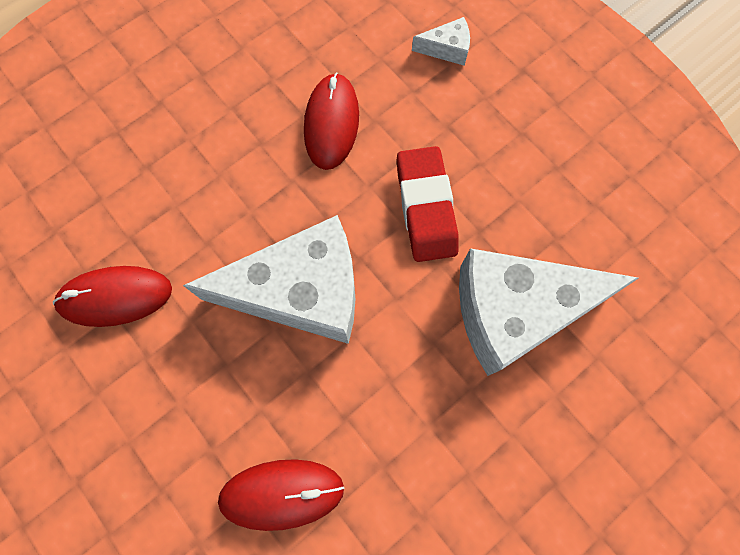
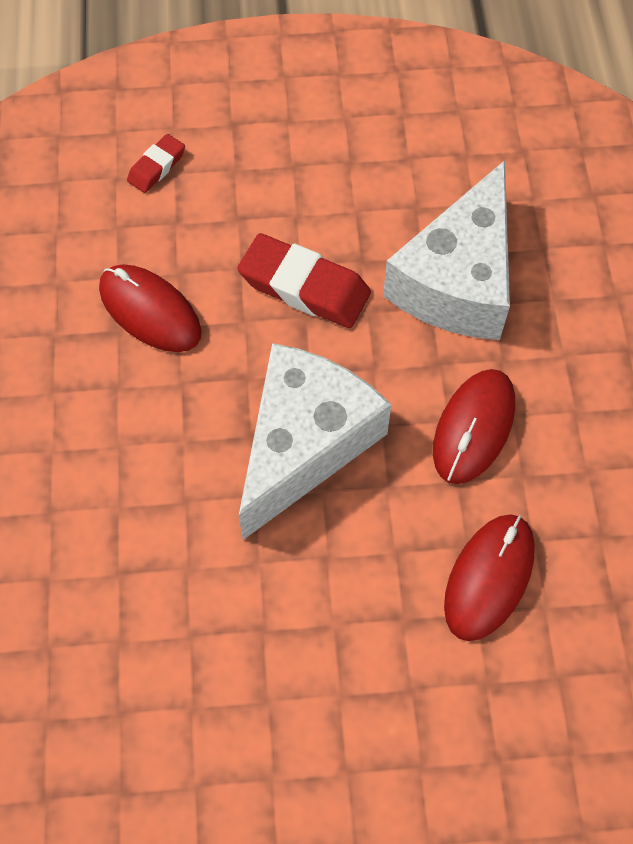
camera: 55 degrees left, 10 degrees down
red mouse [53,266,172,327] -> red mouse moved to [433,369,515,484]
white cheese [412,17,470,66] -> red eraser [127,134,185,193]

